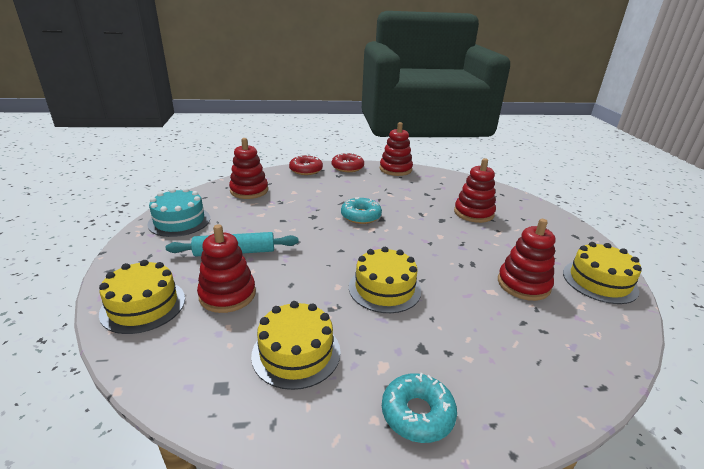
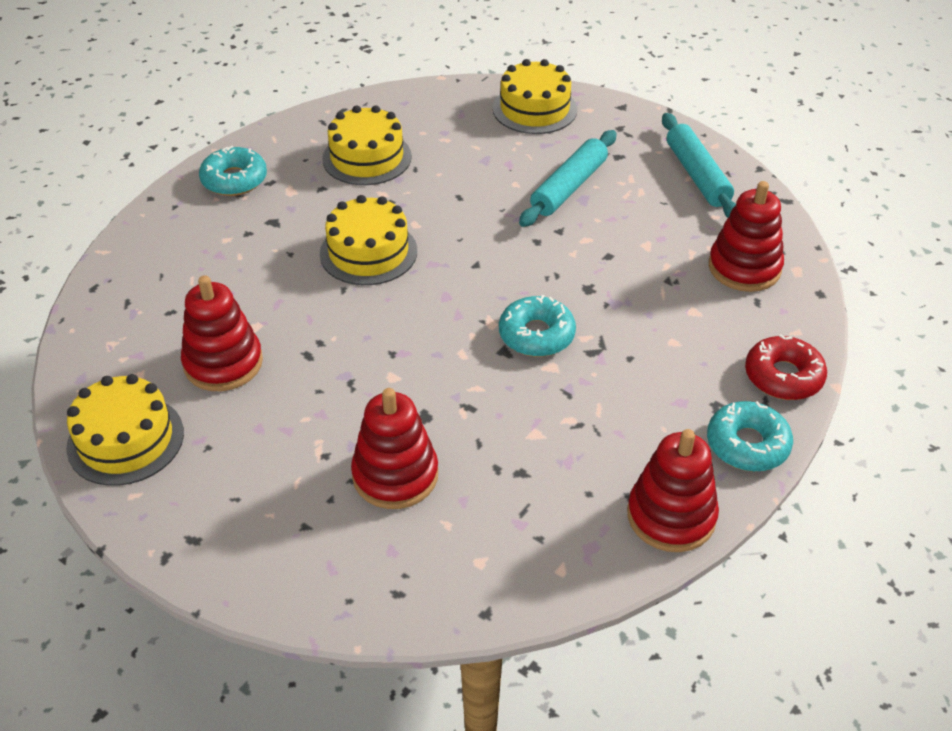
camera: 135 degrees right, 15 degrees up
turquoise cake [148,188,210,237] -> turquoise rolling pin [662,113,736,218]
red stacking toy [197,224,256,313] -> none
red donut [332,152,364,172] -> turquoise donut [707,401,793,472]

